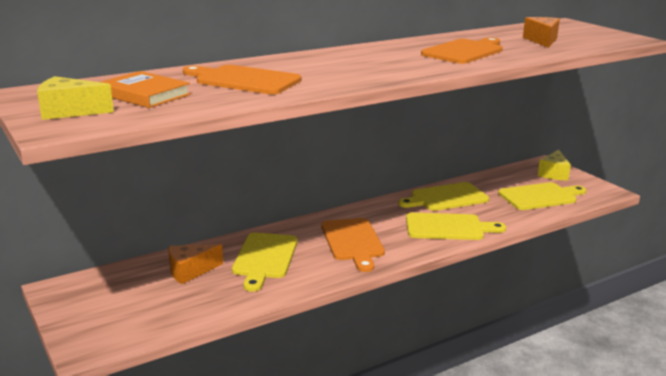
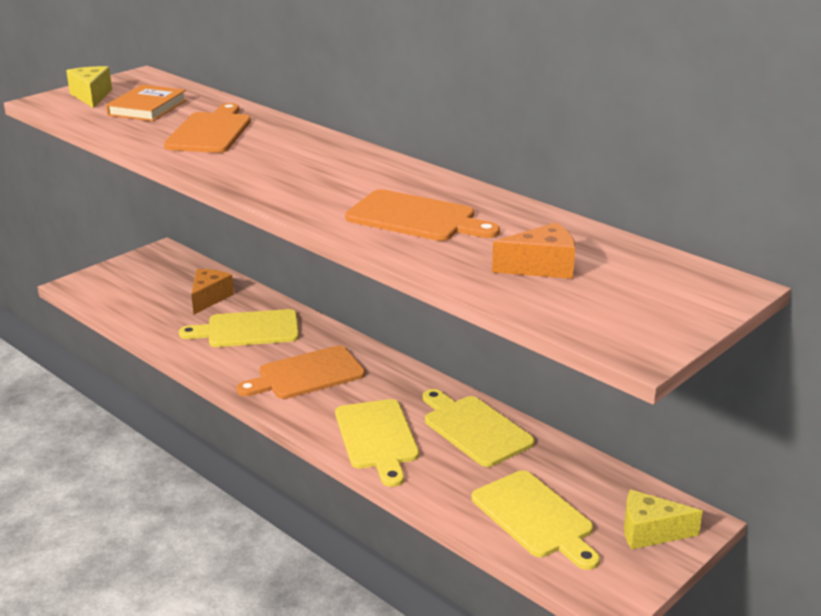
camera: 75 degrees right, 5 degrees up
orange cheese [168,244,223,284] -> orange cheese turned 60 degrees clockwise [191,269,234,315]

